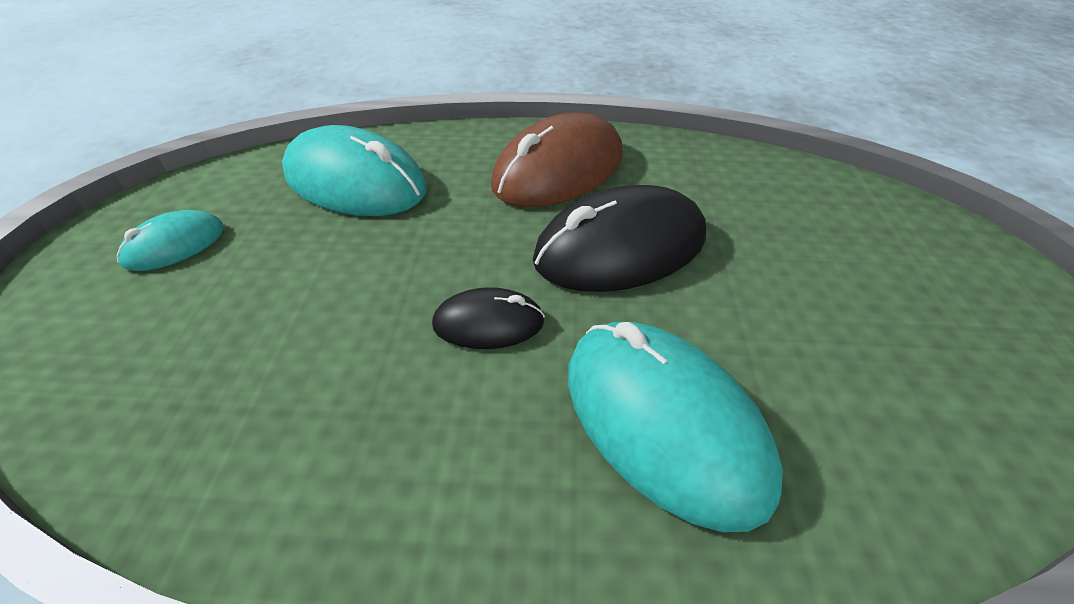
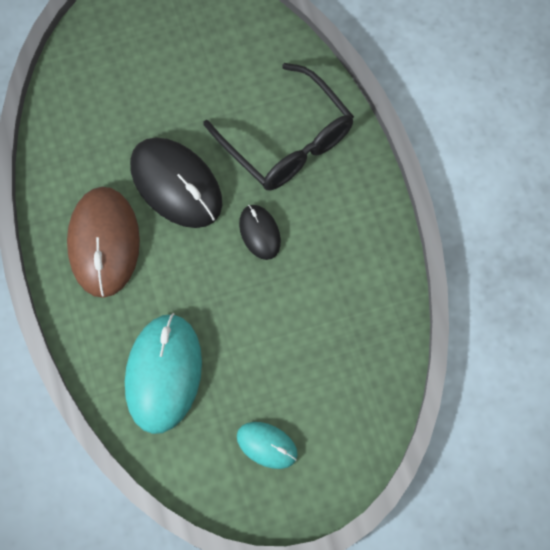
camera: 110 degrees left, 25 degrees up
brown mouse [491,113,623,207] -> brown mouse turned 60 degrees clockwise [67,187,140,298]
turquoise mouse [568,322,783,532] -> black glasses [203,63,354,191]

